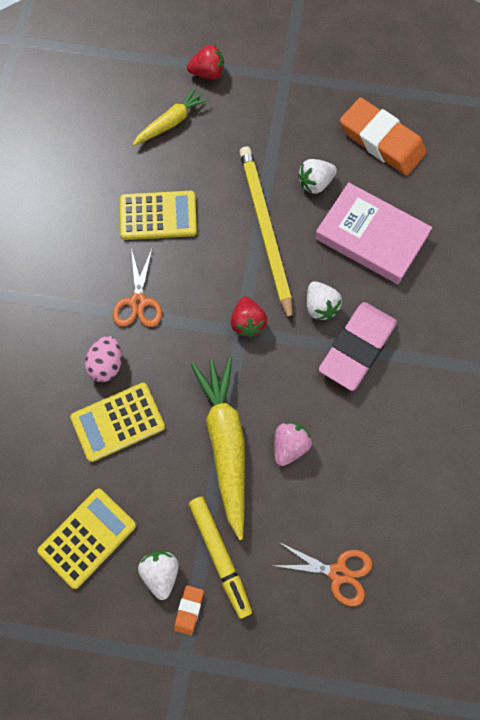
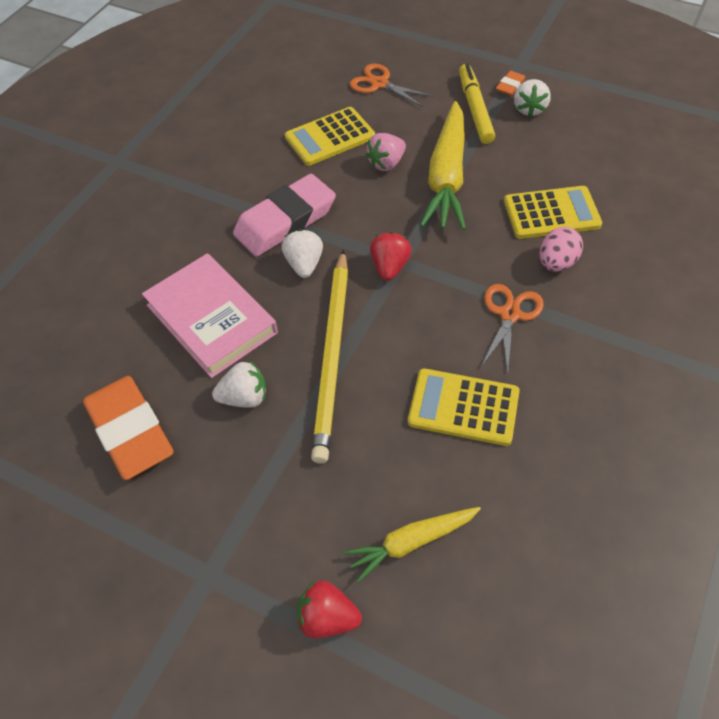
camera: 160 degrees left, 15 degrees down
yellow calculator [37,489,136,589] -> yellow calculator moved to [285,107,375,166]

